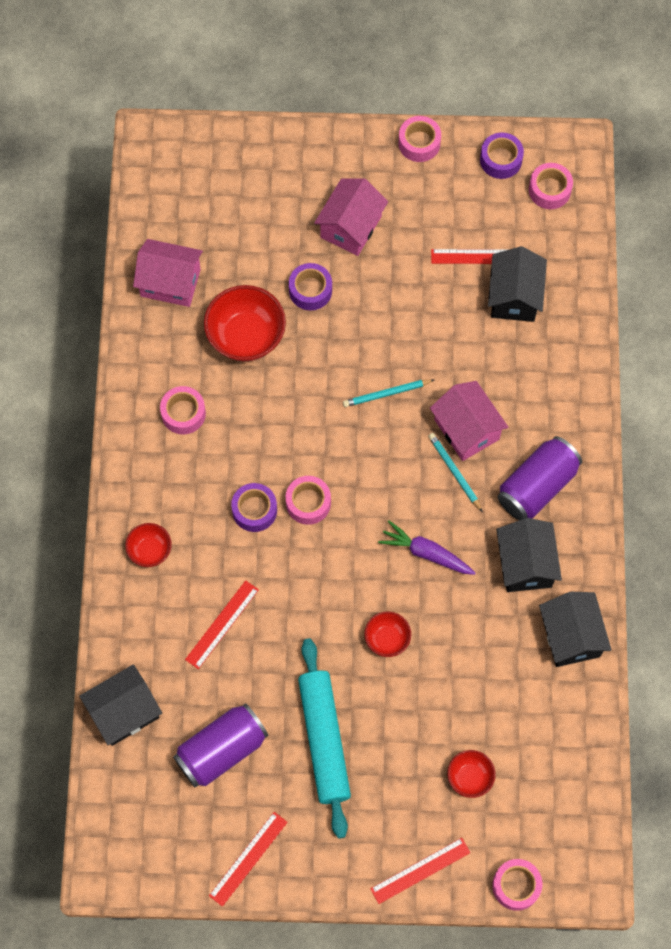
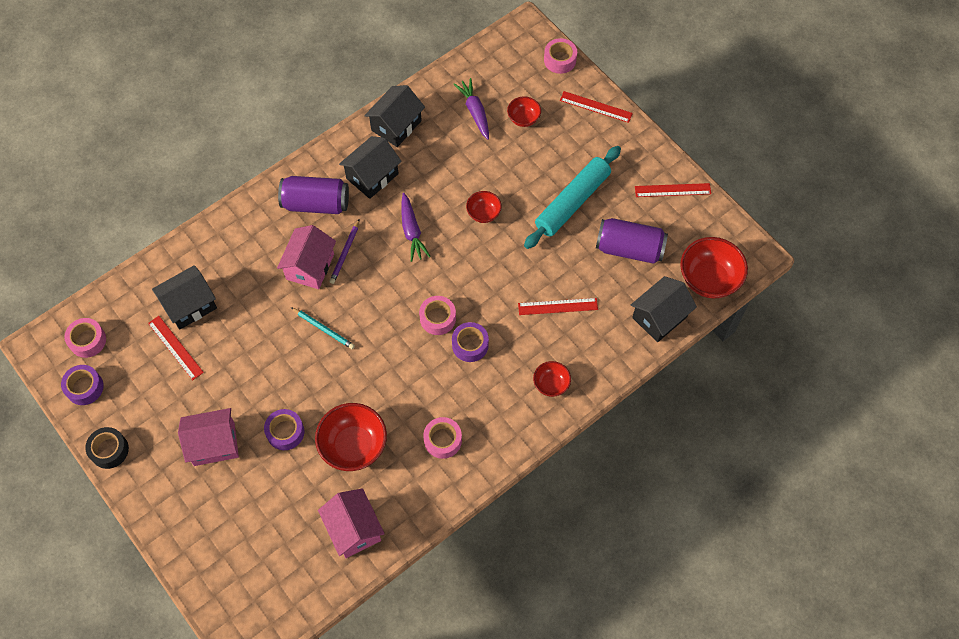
camera: 130 degrees left, 5 degrees down
black house [79,664,162,746] -> black house turned 60 degrees counterclockwise [631,276,697,342]
pink tape [398,116,441,162] -> black tape [85,427,129,469]
turquoise pencil [428,433,483,512] -> purple pencil [329,219,360,284]
none -> purple carrot [454,78,489,140]
none -> red bowl [680,237,748,299]

